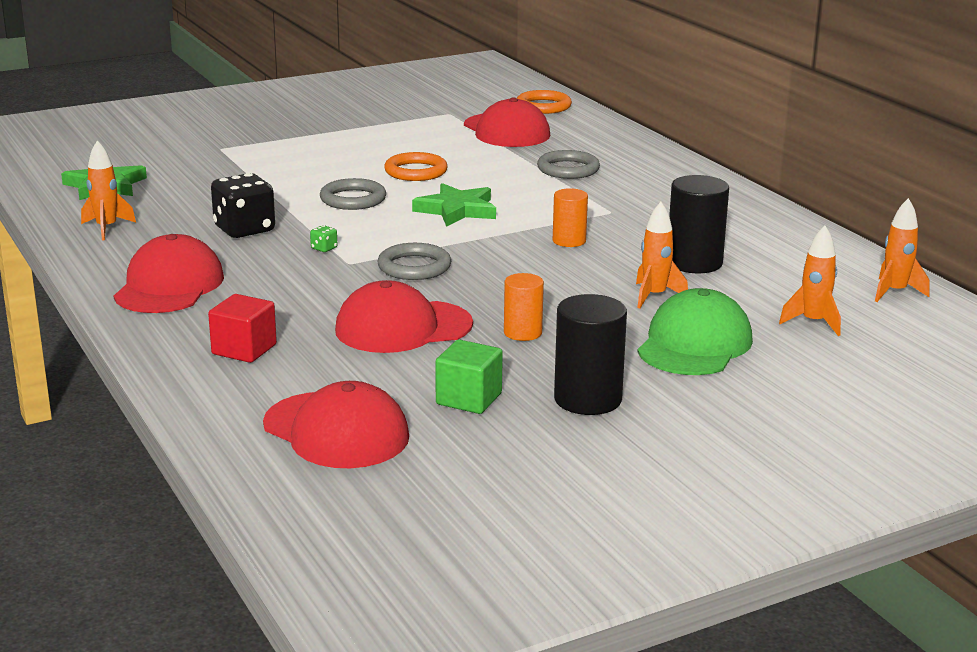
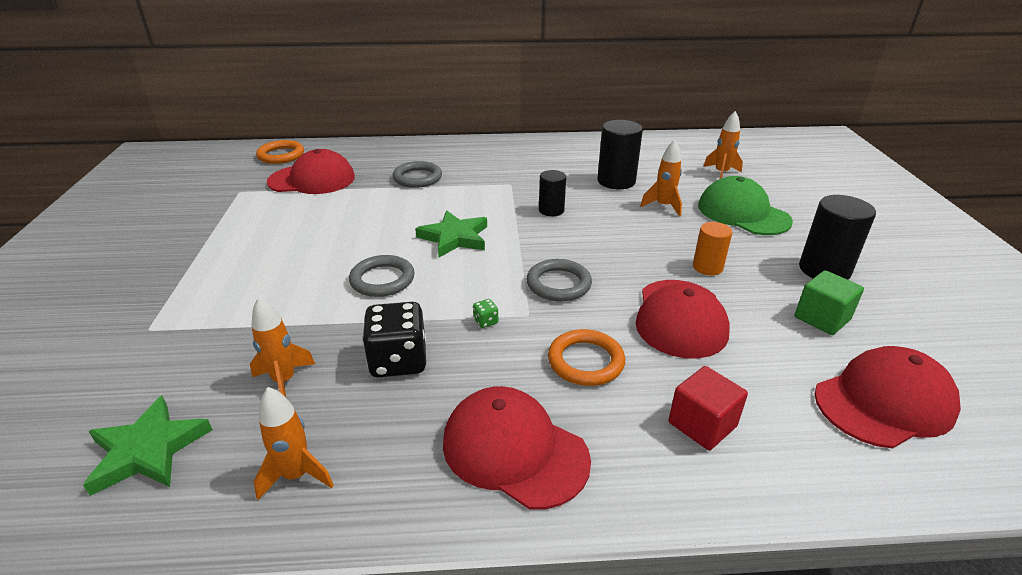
camera: 65 degrees left, 10 degrees up
orange ring [384,152,447,181] -> orange ring moved to [548,329,625,386]
orange cylinder [553,188,588,247] -> black cylinder [539,170,566,216]
orange rocket [875,198,929,302] -> orange rocket moved to [250,297,315,397]

